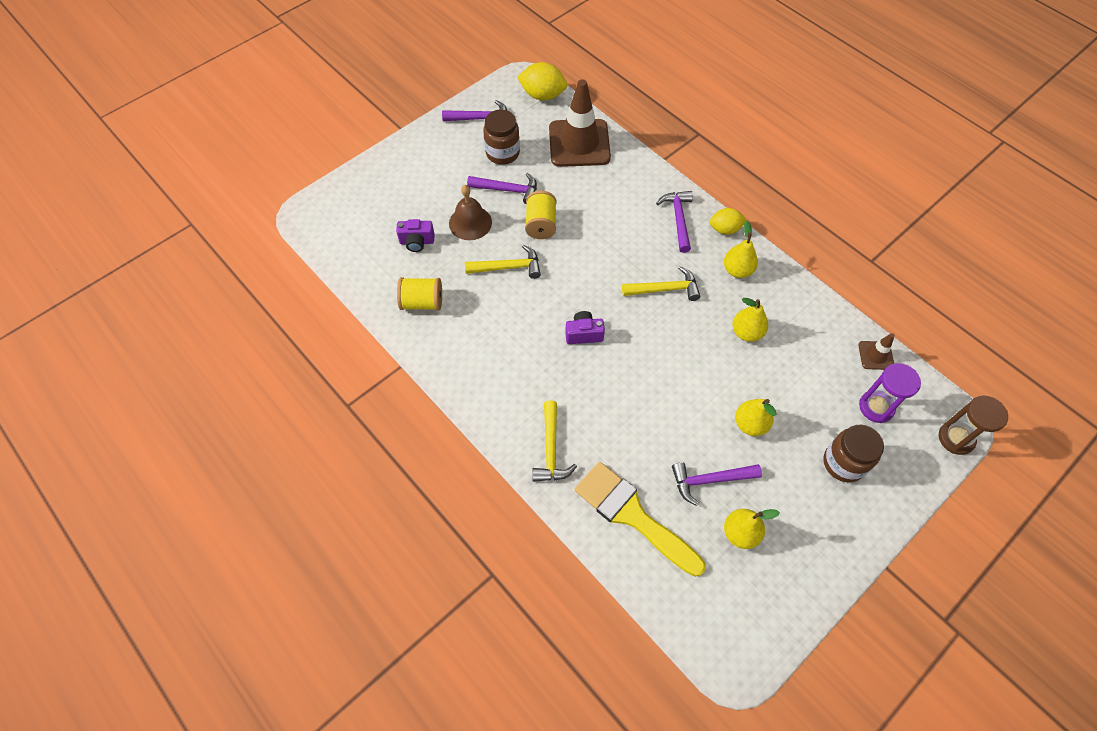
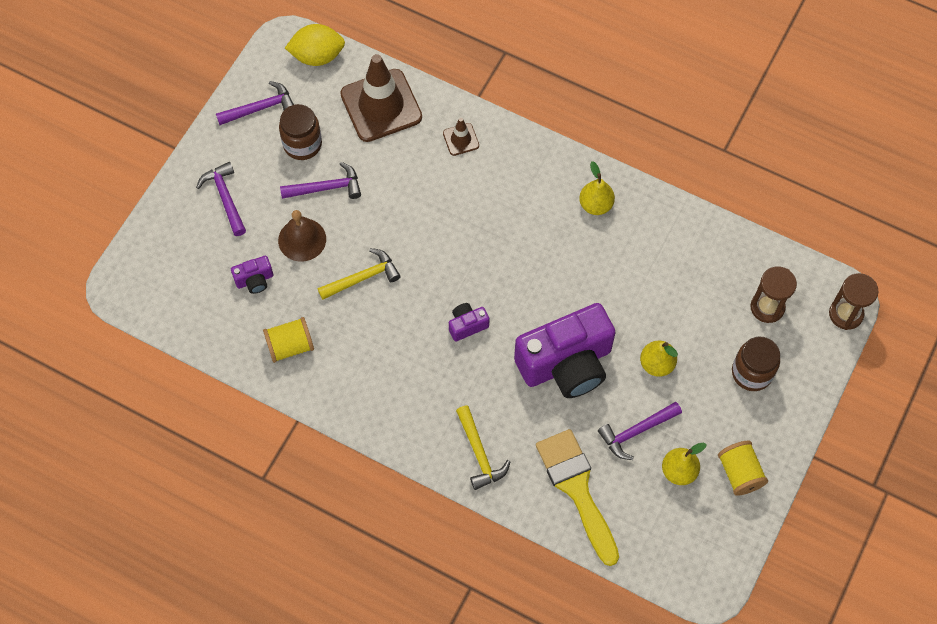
camera: 20 degrees left, 5 degrees up
yellow spool [525,191,556,239] -> yellow spool moved to [718,441,768,496]
yellow brush [575,462,706,577] -> yellow brush turned 45 degrees clockwise [536,429,619,566]
yellow hammer [622,266,700,301] -> none
purple hammer [656,191,693,253] -> purple hammer moved to [196,162,246,236]
yellow lemon [709,208,747,235] -> none
yellow pear [732,298,768,342] -> none
brown traffic cone [858,333,895,370] -> brown traffic cone moved to [443,118,479,156]
purple hourglass [859,363,921,423] -> brown hourglass [750,267,797,323]
none -> purple camera [514,303,616,398]

